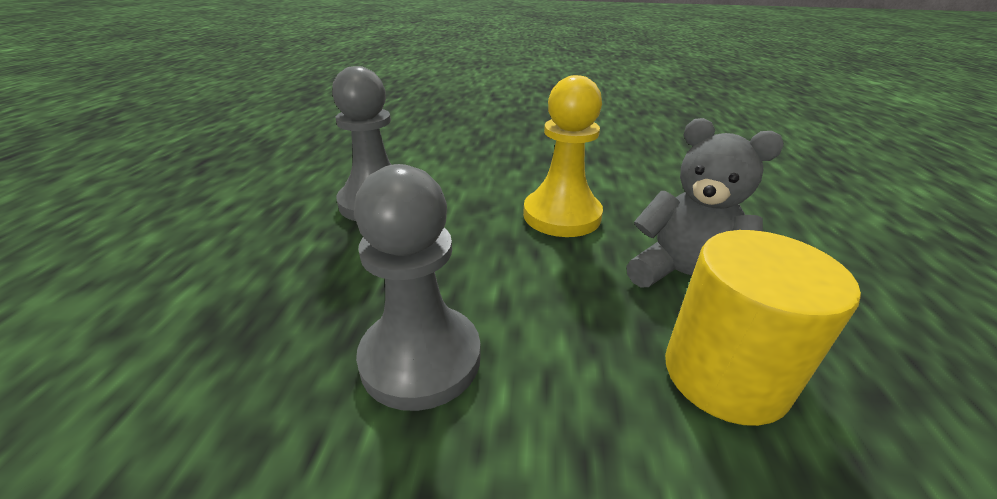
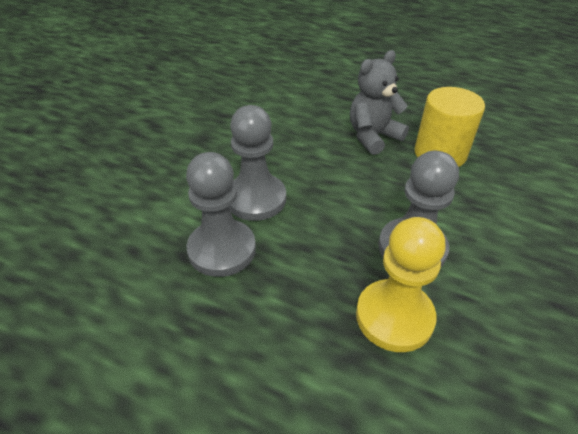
camera: 70 degrees left, 10 degrees up
yellow pawn [523,75,603,237] -> yellow pawn moved to [356,217,445,352]
none -> grey pawn [229,105,286,221]

